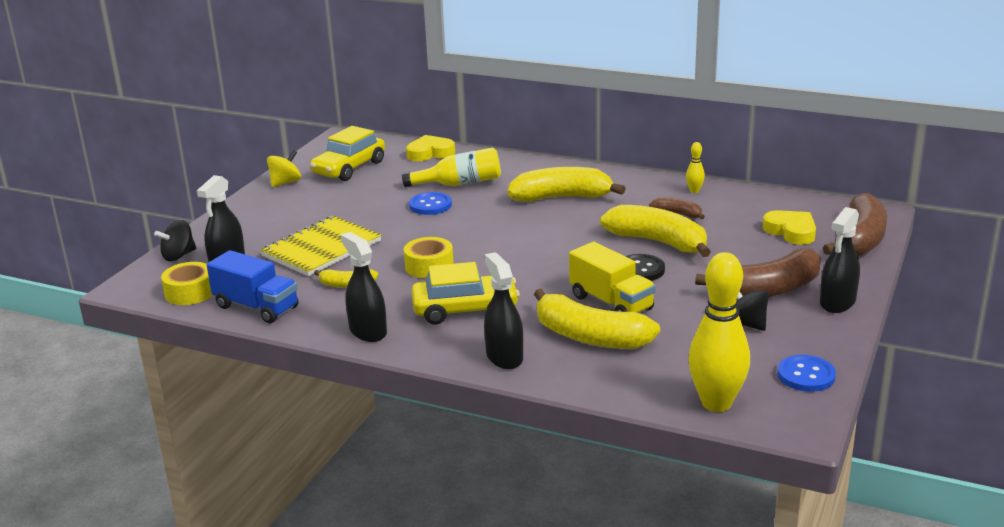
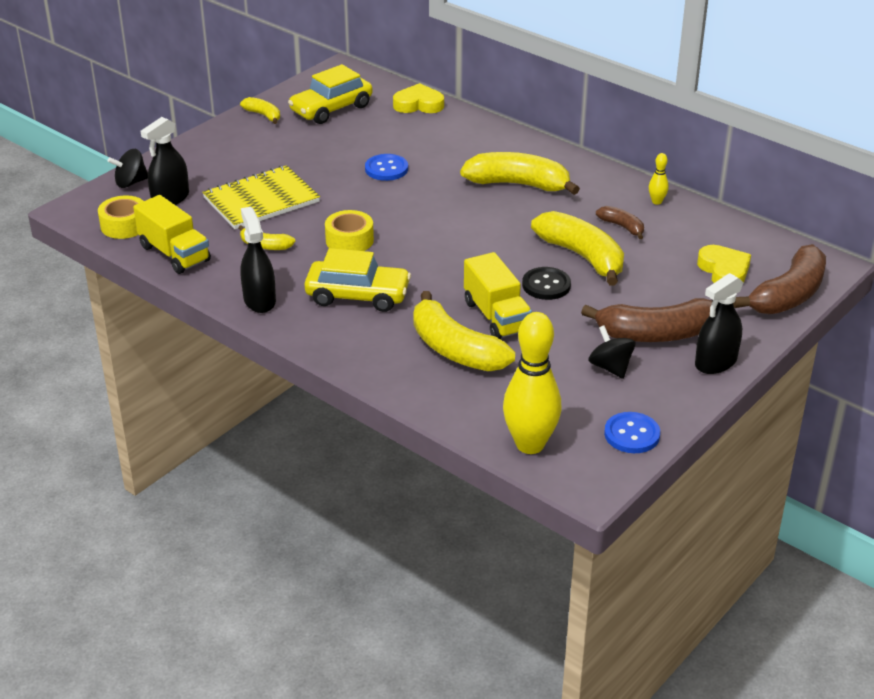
camera: 15 degrees right, 10 degrees up
blue truck [207,250,299,323] -> yellow truck [133,195,211,274]
yellow spinning top [267,150,301,187] -> yellow banana [240,97,280,124]
yellow bottle [402,148,501,187] -> none
black spray bottle [484,252,523,369] -> none

